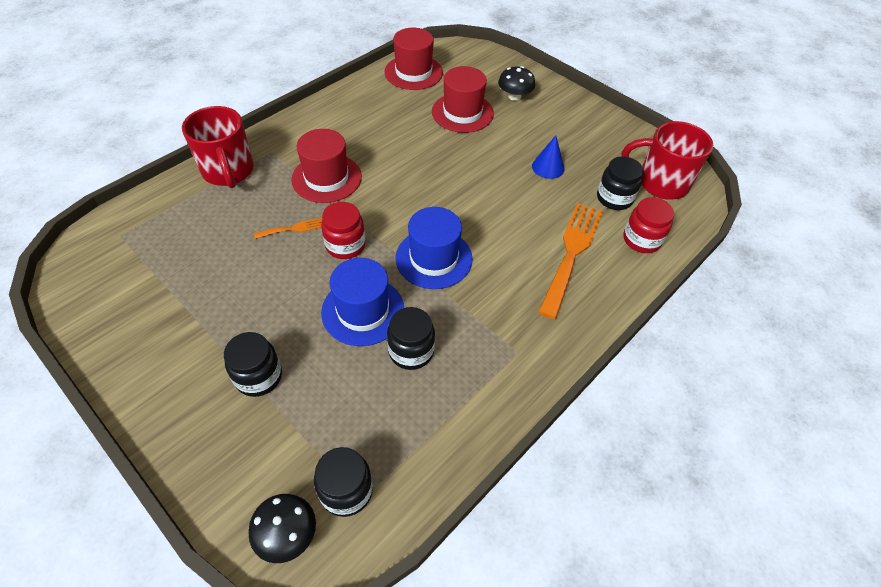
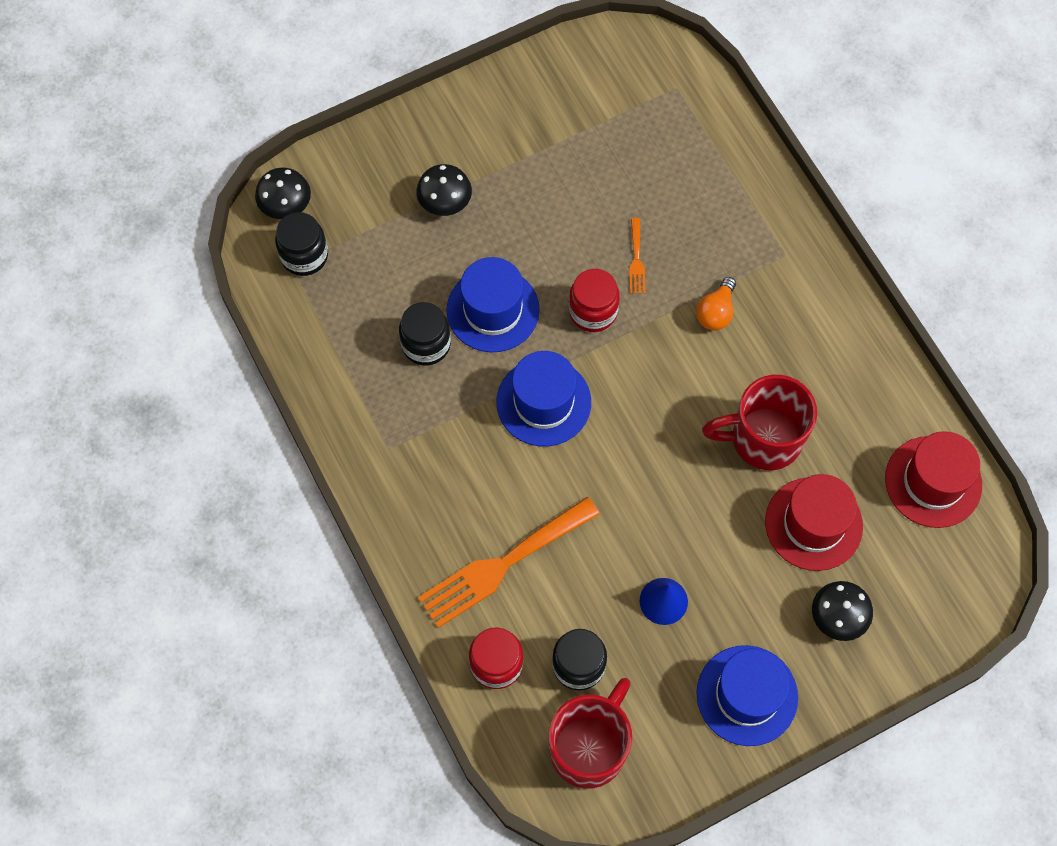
camera: 110 degrees right, 15 degrees up
red mug [182,106,254,188] -> red mug moved to [702,375,817,470]
black jar [224,332,282,397] -> black mushroom [416,164,472,216]
red hat [291,129,362,203] -> orange light bulb [696,277,736,331]
orange fork [538,203,603,319] -> orange fork turned 105 degrees clockwise [418,497,600,628]
none -> blue hat [697,645,798,746]

